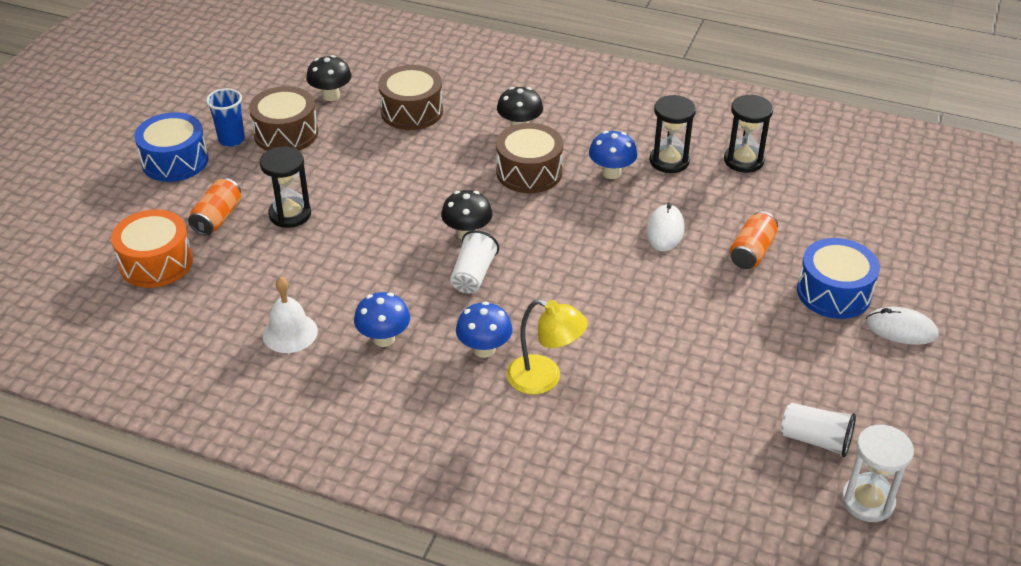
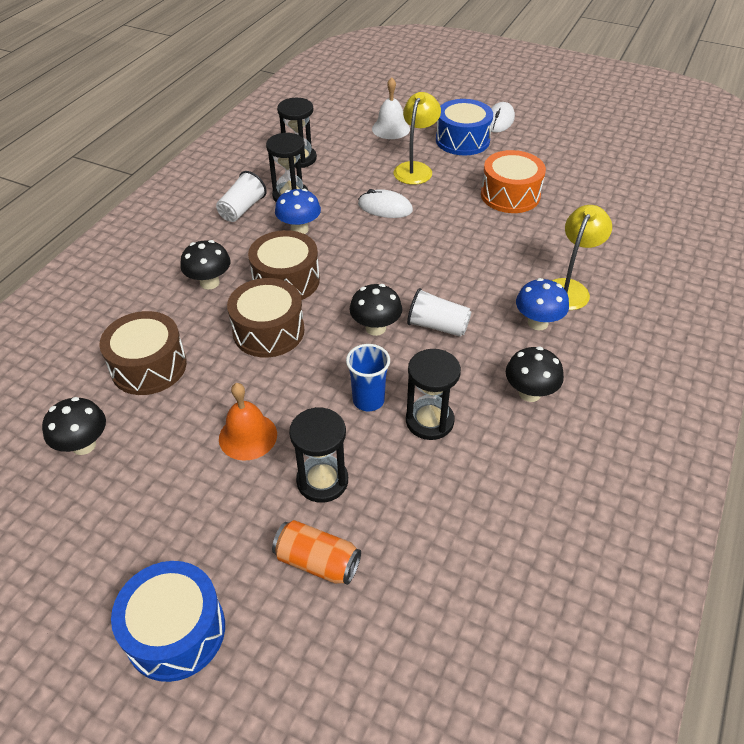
camera: 85 degrees left, 5 degrees up
orange drum [111,209,193,288] -> orange drum moved to [481,150,546,213]
blue cup [206,88,245,147] -> blue cup moved to [346,344,390,411]
brown drum [249,86,318,151] -> brown drum moved to [227,278,304,358]
white bell [263,277,318,353] -> white bell moved to [372,77,410,139]
blue mushroom [354,292,410,347] -> black mushroom [506,347,564,402]
orange can [730,211,778,269] -> yellow lamp [393,92,441,185]
white cup [781,403,856,457] -> white cup moved to [216,171,267,222]
white hourglass [841,425,914,522] -> none
none -> orange bell [219,383,277,461]
none -> black hourglass [406,349,461,440]

